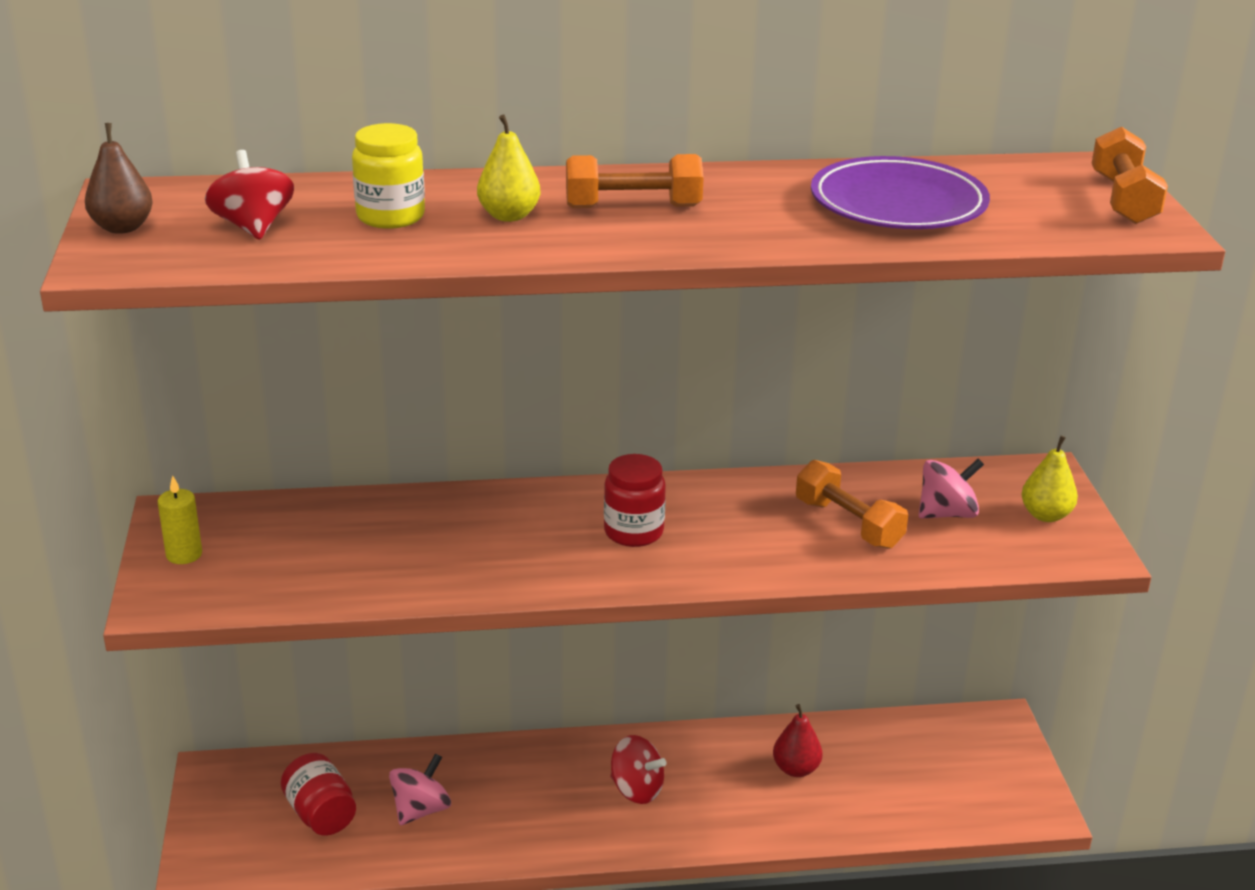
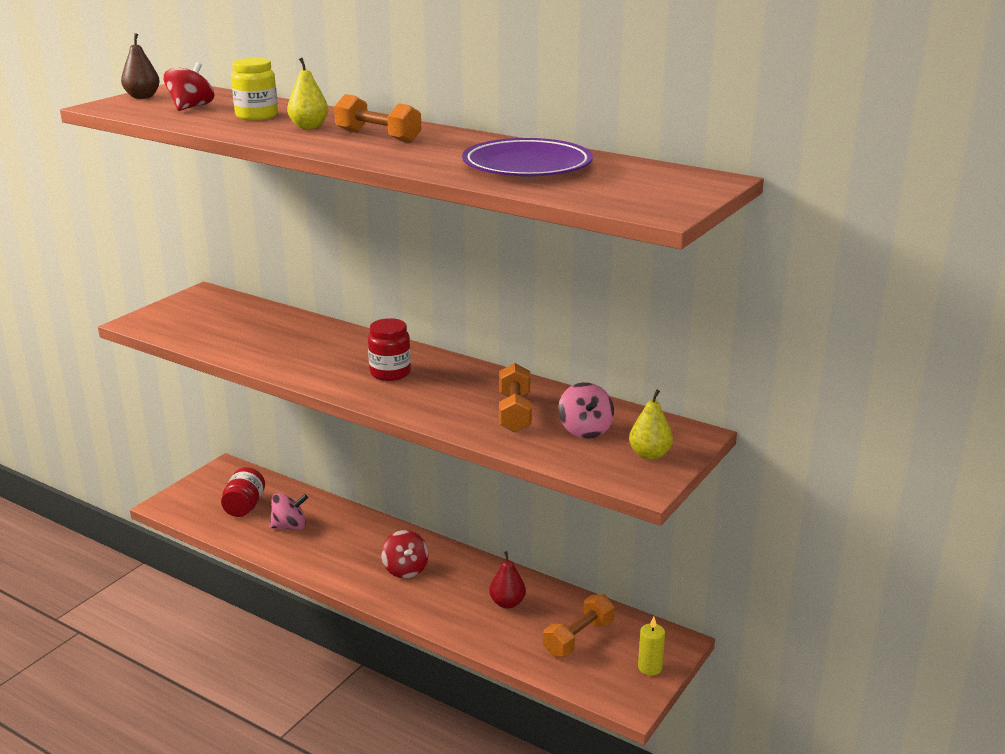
camera: 40 degrees right, 5 degrees down
yellow candle [158,475,202,564] -> yellow candle moved to [638,617,665,676]
pink spinning top [919,459,984,518] -> pink spinning top turned 60 degrees clockwise [558,382,614,439]
orange dumbbell [1091,127,1168,224] -> orange dumbbell moved to [543,594,615,657]

